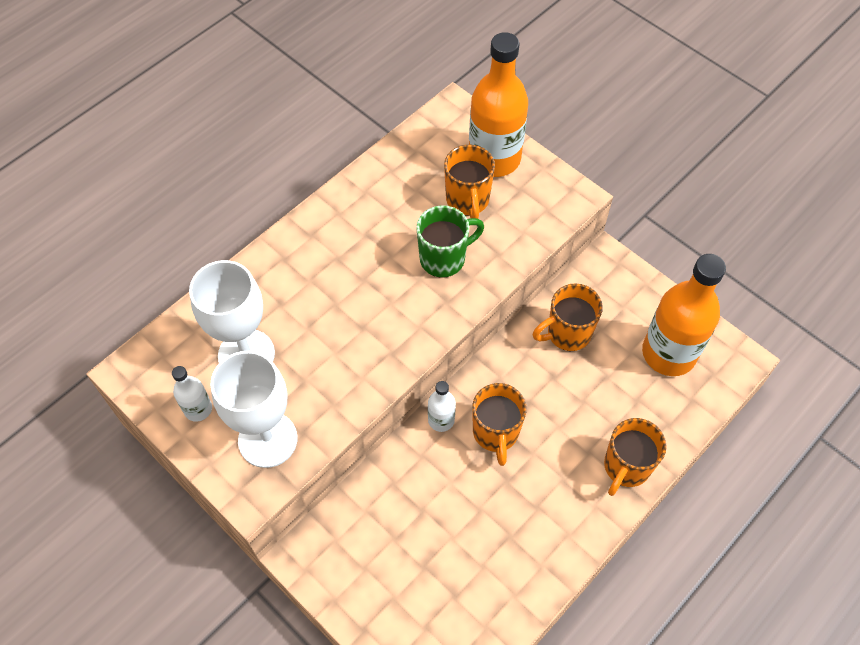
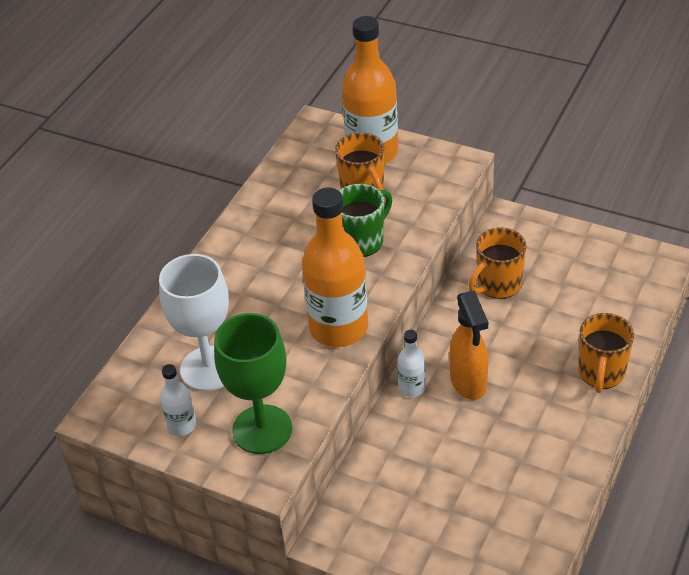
camera: 15 degrees left, 15 degrees down
white goblet [210,351,298,468] -> green goblet [214,313,292,454]
orange mug [472,383,527,466] -> orange spray bottle [450,291,488,400]
orange bottle [642,254,726,376] -> orange bottle moved to [302,188,368,347]

